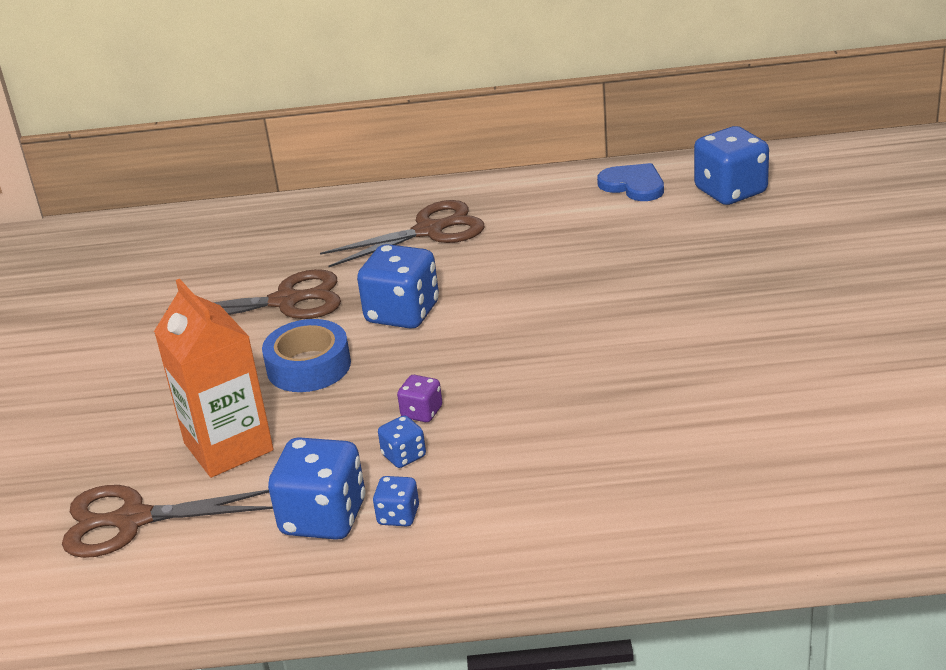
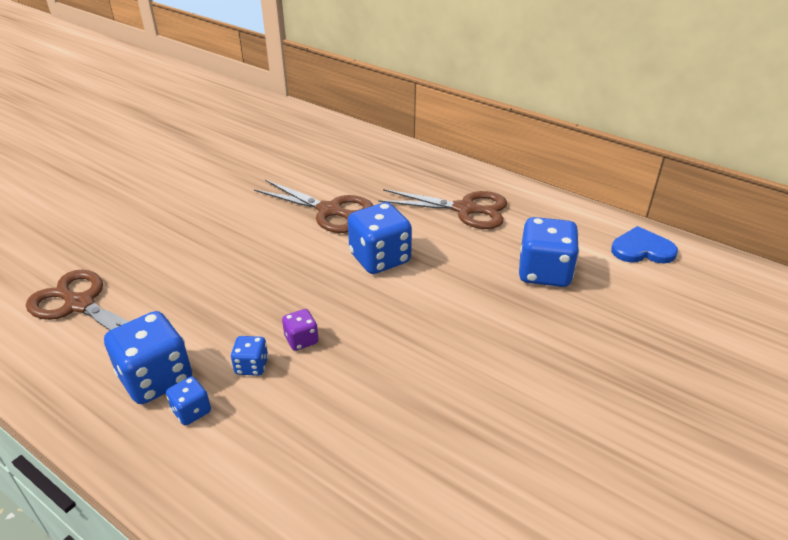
camera: 35 degrees right, 5 degrees up
orange carton [154,279,274,478] -> none
blue tape [262,319,351,392] -> none
blue heart [597,163,664,201] -> blue heart turned 75 degrees counterclockwise [611,226,678,264]
blue dice [694,126,769,205] -> blue dice moved to [519,217,579,287]

